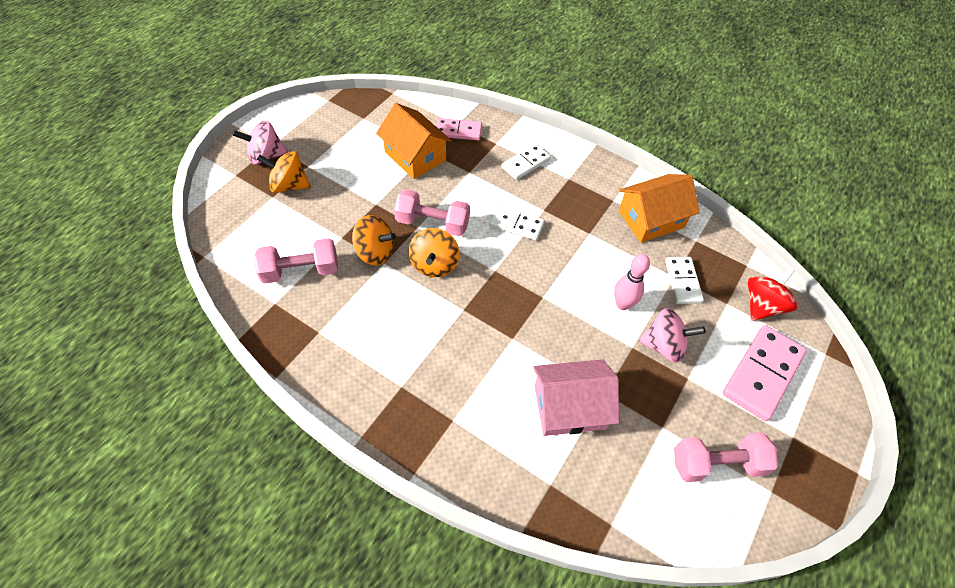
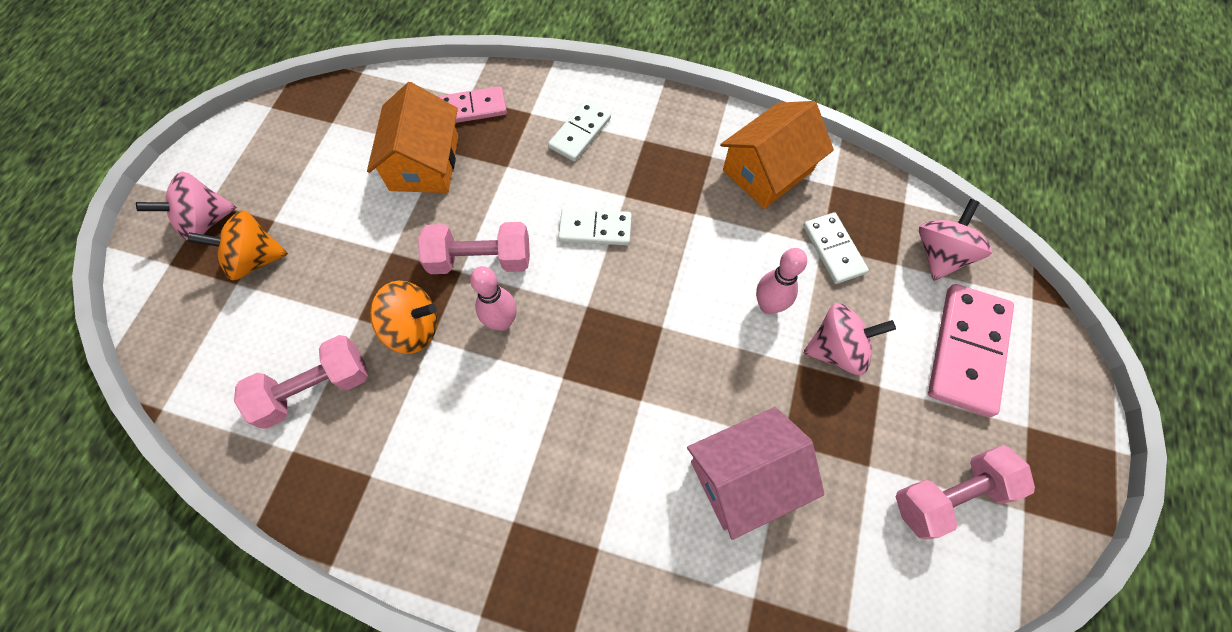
camera: 15 degrees left, 10 degrees up
orange house [376,103,452,179] -> orange house turned 60 degrees clockwise [367,82,458,193]
orange spinning top [409,228,459,277] -> pink bowling pin [470,266,517,331]
red spinning top [748,267,798,321] -> pink spinning top [919,199,992,281]

